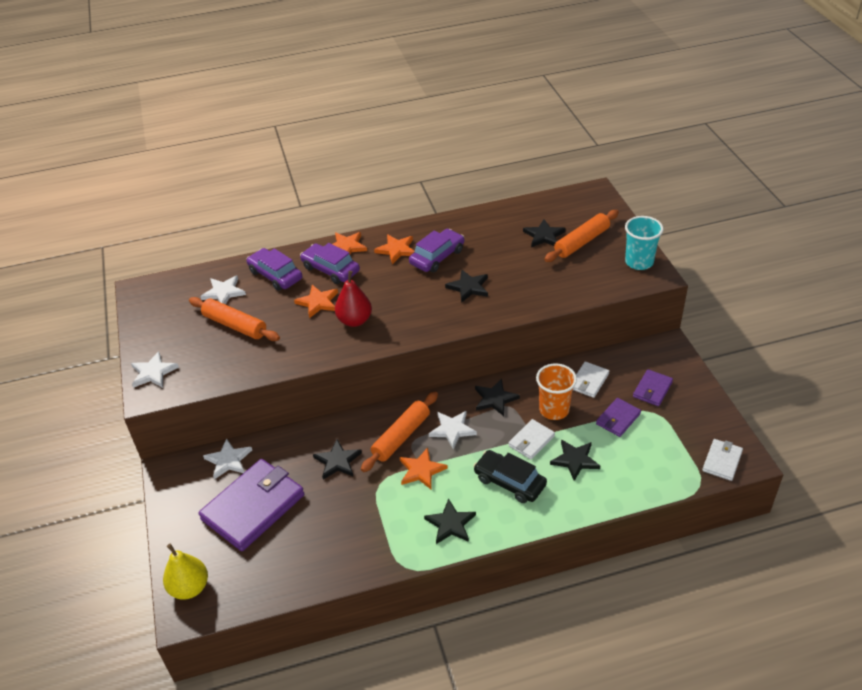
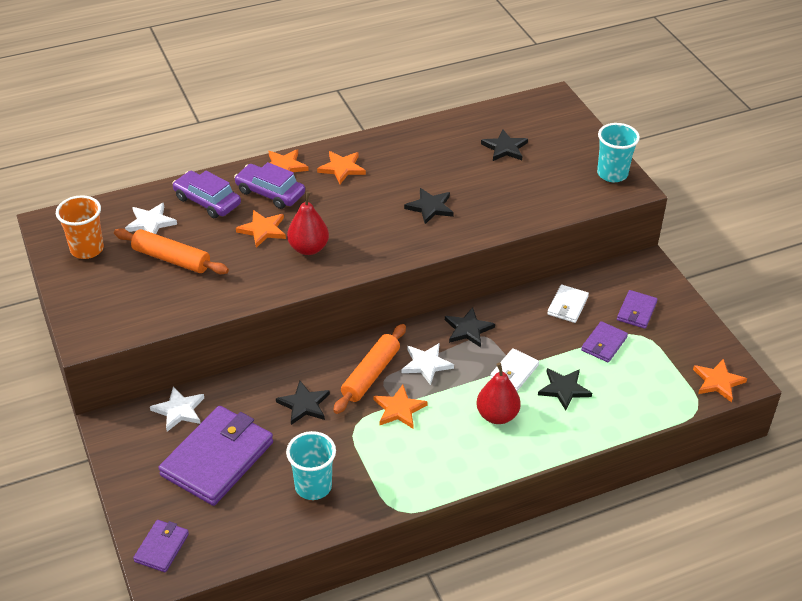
camera: 10 degrees left, 0 degrees up
white star [131,351,179,388] -> none
yellow pear [163,544,208,600] -> purple wallet [133,520,189,572]
purple car [409,229,464,272] -> none
black star [424,499,476,544] -> none
black car [474,450,547,503] -> red pear [476,363,521,424]
orange cup [536,363,577,420] -> orange cup moved to [56,195,104,259]
orange rolling pin [544,210,619,262] -> none
white wallet [702,439,743,481] -> orange star [693,359,747,403]
none -> turquoise cup [286,431,336,500]

